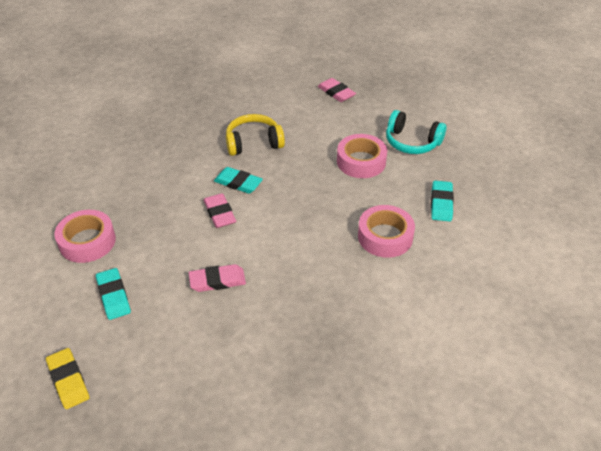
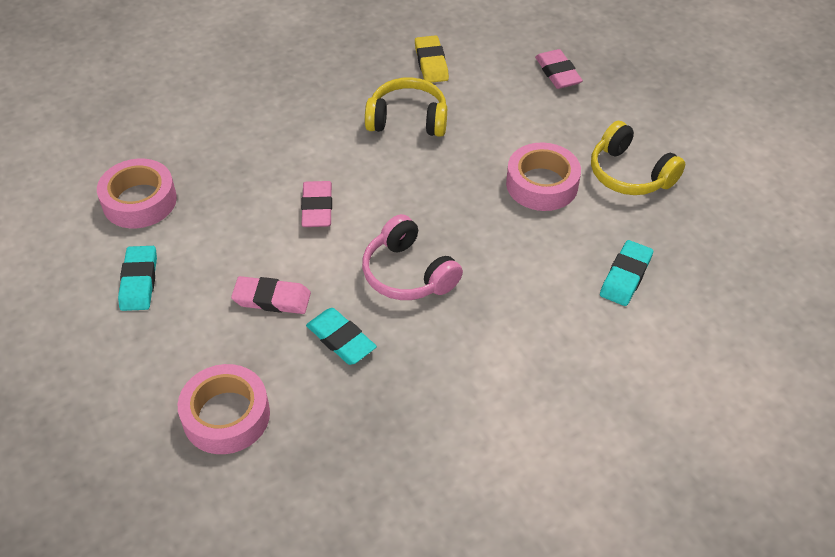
camera: 20 degrees right, 5 degrees up
yellow eraser [46,348,89,409] -> yellow eraser moved to [415,35,449,83]
turquoise eraser [214,167,263,194] -> turquoise eraser moved to [306,308,377,365]
pink tape [358,205,415,258] -> pink tape moved to [178,364,270,454]
turquoise headphones [386,110,447,154] -> yellow headphones [591,121,685,195]
none -> pink headphones [362,214,463,300]

